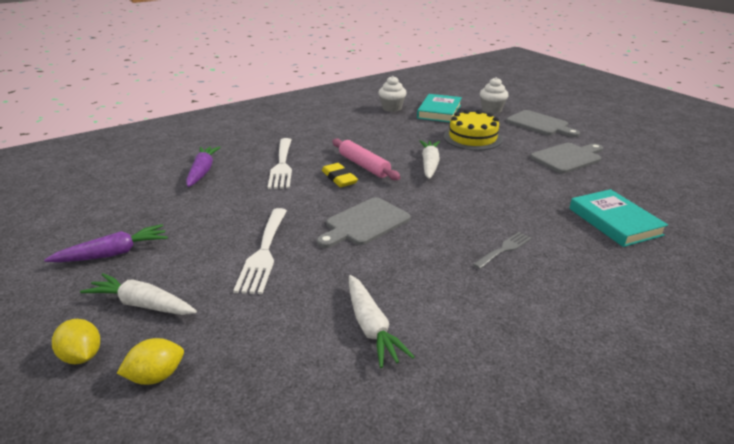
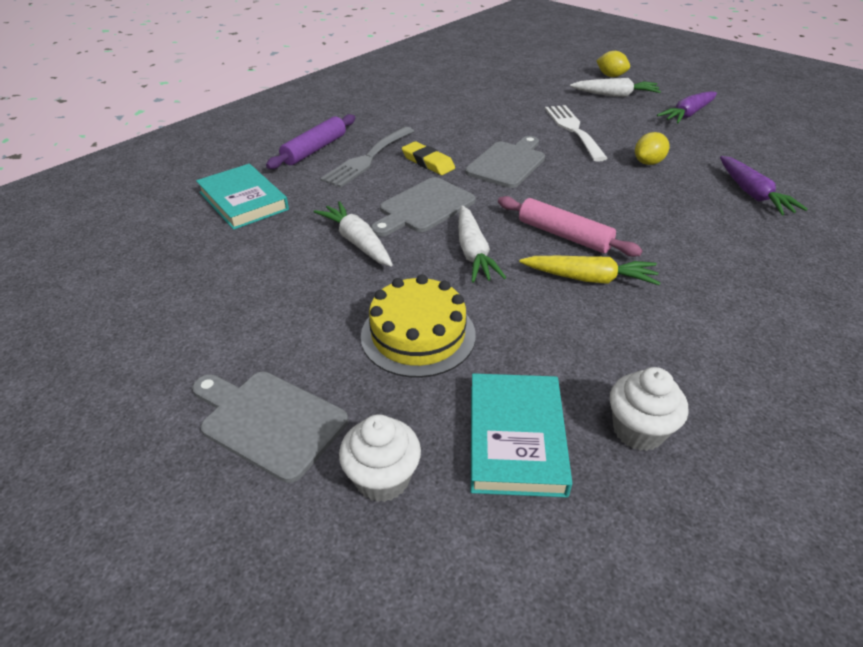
camera: 165 degrees right, 10 degrees up
yellow lemon [117,338,184,385] -> yellow lemon moved to [635,132,669,165]
white fork [267,138,292,189] -> none
yellow eraser [322,163,358,187] -> yellow eraser moved to [402,141,455,175]
white carrot [349,275,414,368] -> white carrot moved to [314,201,393,267]
grey fork [473,232,532,269] -> grey fork [320,127,414,188], size x1.71
grey cutting board [530,143,603,173] -> grey cutting board moved to [371,177,476,237]
none -> purple rolling pin [266,114,355,169]
none -> yellow carrot [519,256,660,285]

